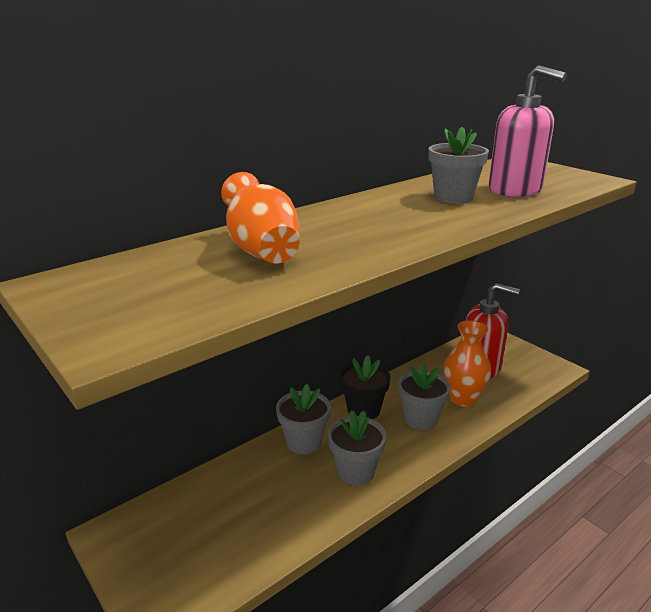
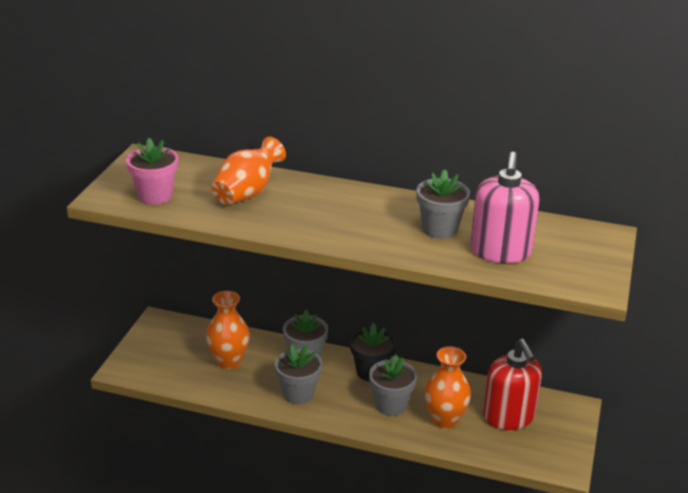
camera: 55 degrees right, 5 degrees up
none -> pink flower pot [126,138,178,205]
none -> orange vase [206,291,250,369]

